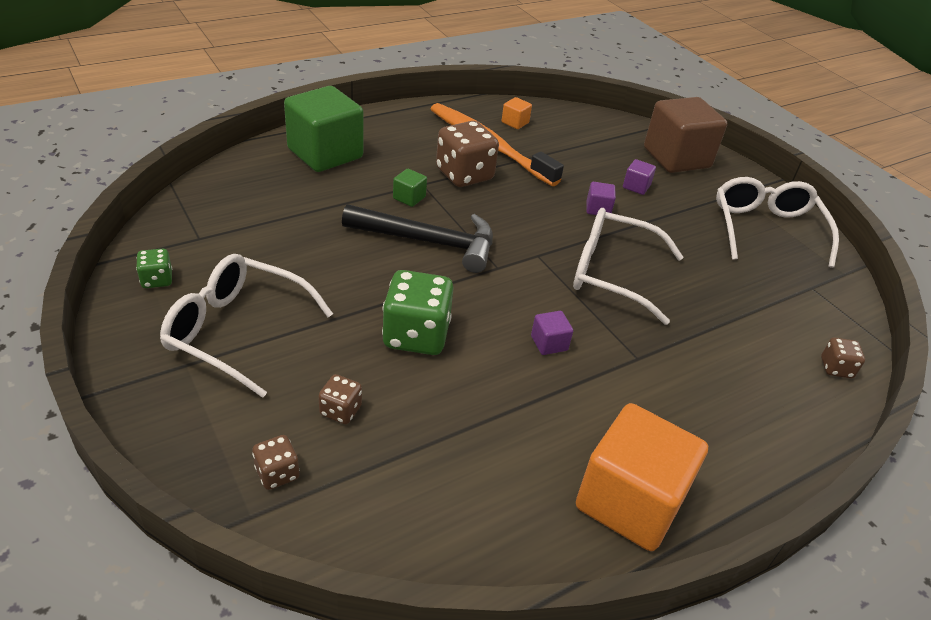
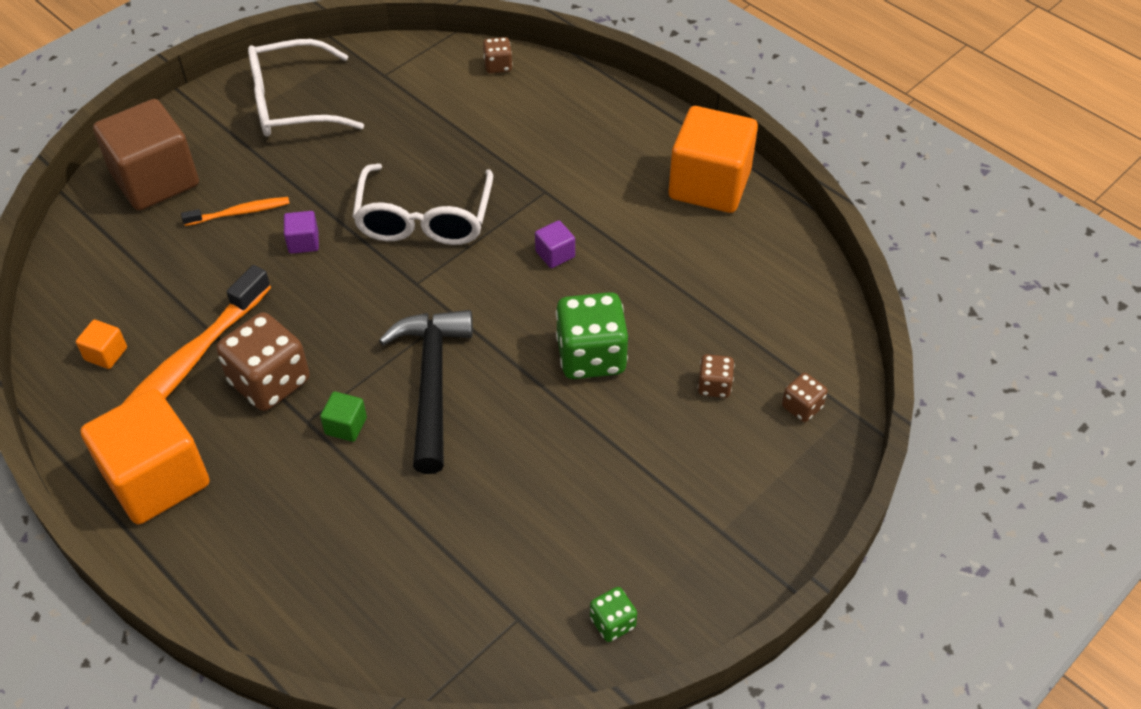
camera: 100 degrees left, 10 degrees up
white glasses [160,254,333,398] -> none
green cube [284,86,363,172] -> none
purple cube [623,159,656,195] -> orange toothbrush [181,197,290,226]
none -> orange cube [80,389,210,524]

